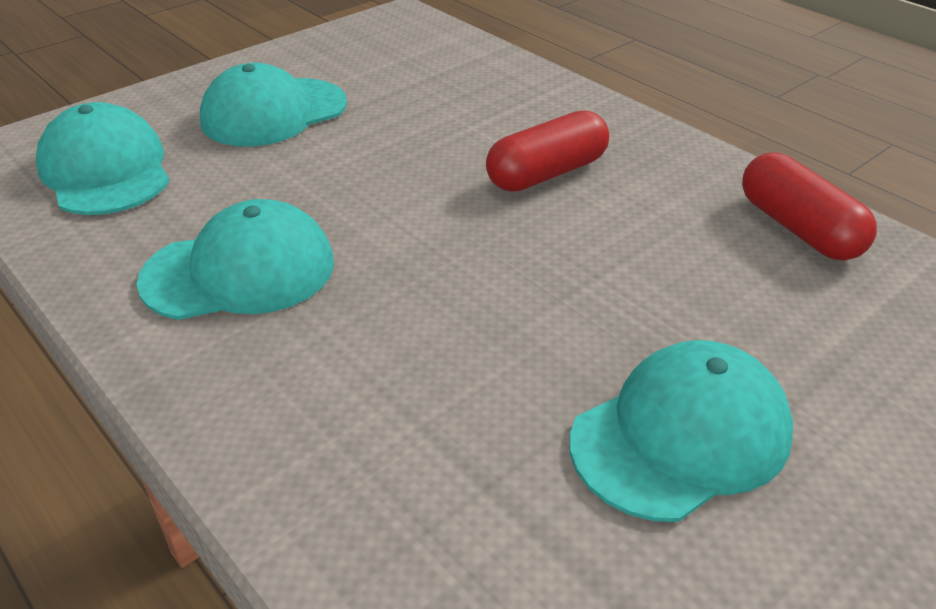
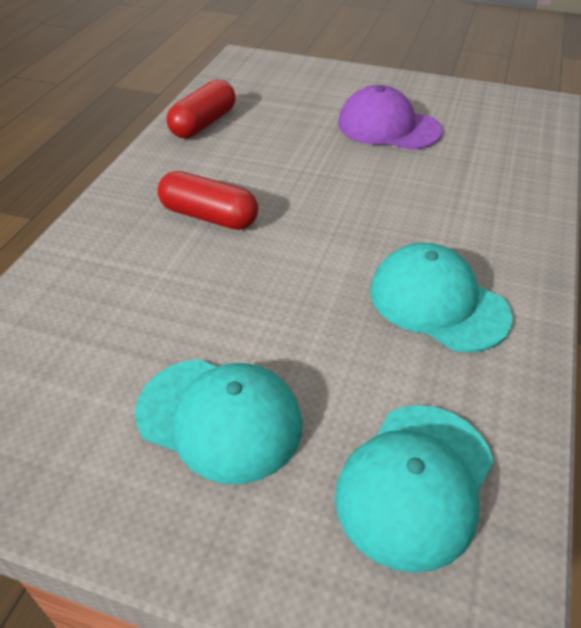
camera: 120 degrees left, 5 degrees up
turquoise cap [570,340,793,522] -> purple cap [338,85,443,150]

